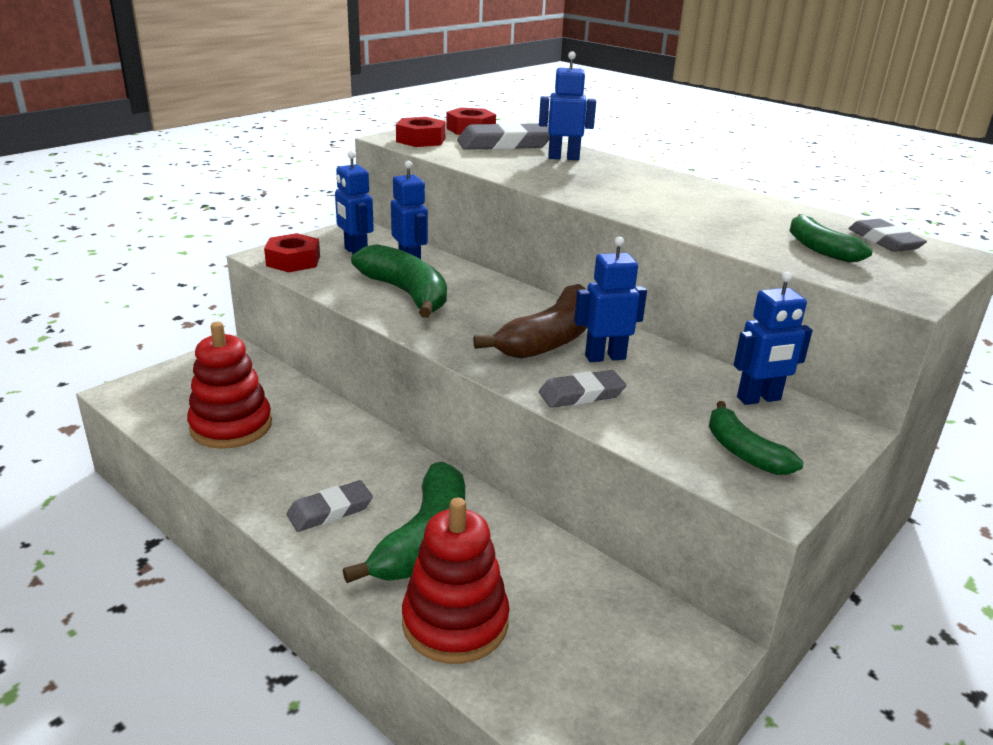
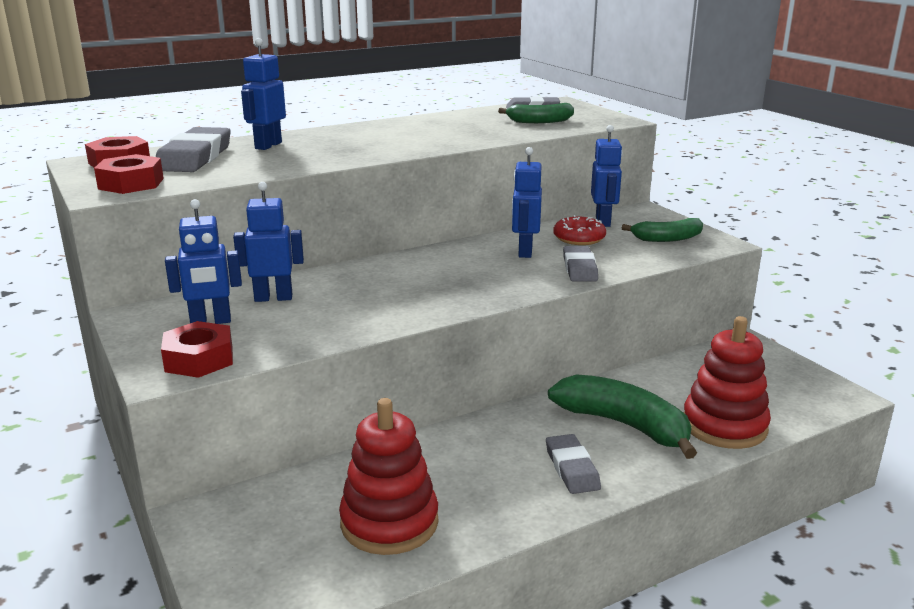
camera: 70 degrees left, 5 degrees down
green banana [351,244,447,318] -> none
brown banana [473,284,587,359] -> none
none -> red donut [553,215,606,245]

